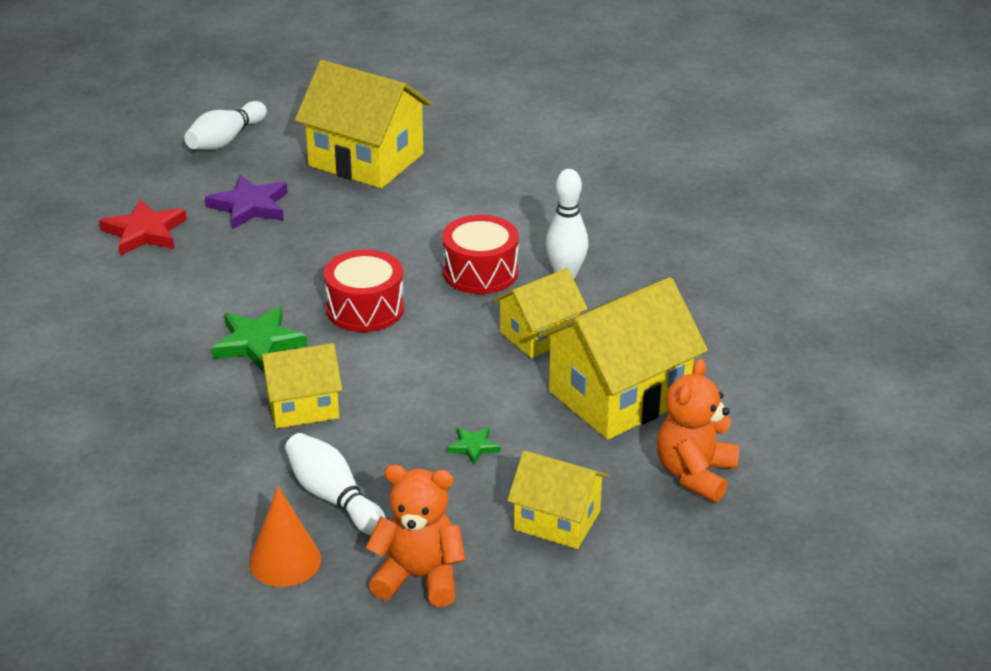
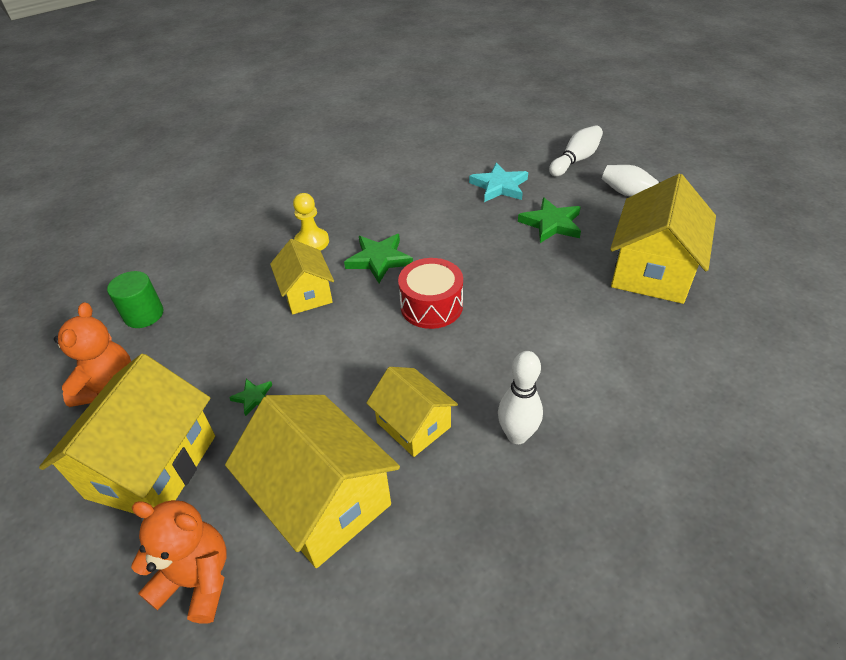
camera: 85 degrees right, 10 degrees up
red star [99,199,187,256] -> turquoise star [469,162,528,202]
purple star [205,175,288,230] -> green star [518,197,581,243]
orange cone [249,487,321,587] -> green cylinder [107,271,163,328]
white bowling pin [285,433,386,535] -> white bowling pin moved to [549,125,603,176]
red drum [442,215,519,294] -> none
yellow house [507,450,609,549] -> yellow house [39,354,215,514], size x1.69
none -> yellow pawn [293,193,329,251]

